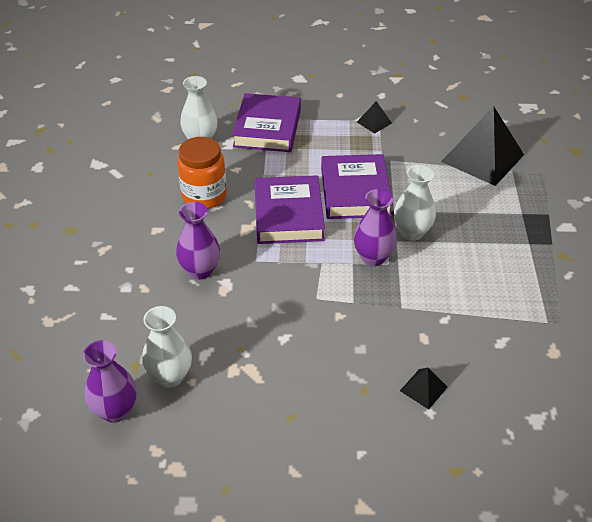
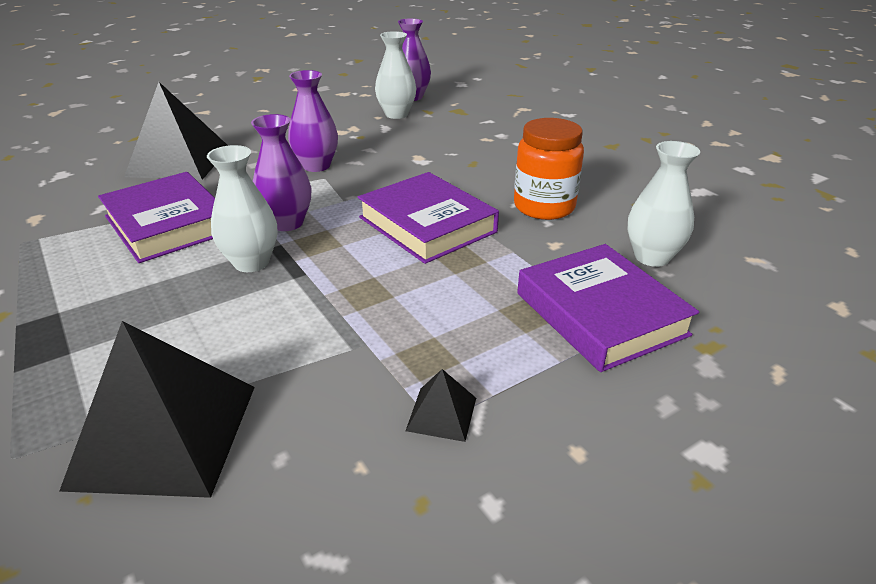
camera: 145 degrees right, 10 degrees down
purple vase [176,202,220,280] -> purple vase moved to [288,70,338,172]
purple book [321,154,393,219] -> purple book moved to [98,172,215,263]
black pyramid [400,368,448,409] -> black pyramid [124,82,228,180], size x2.29

